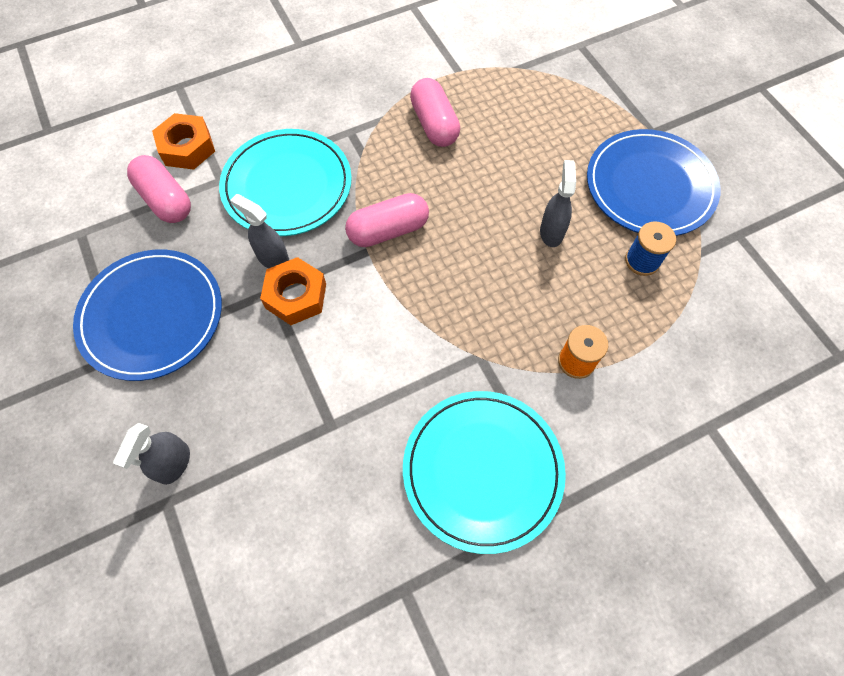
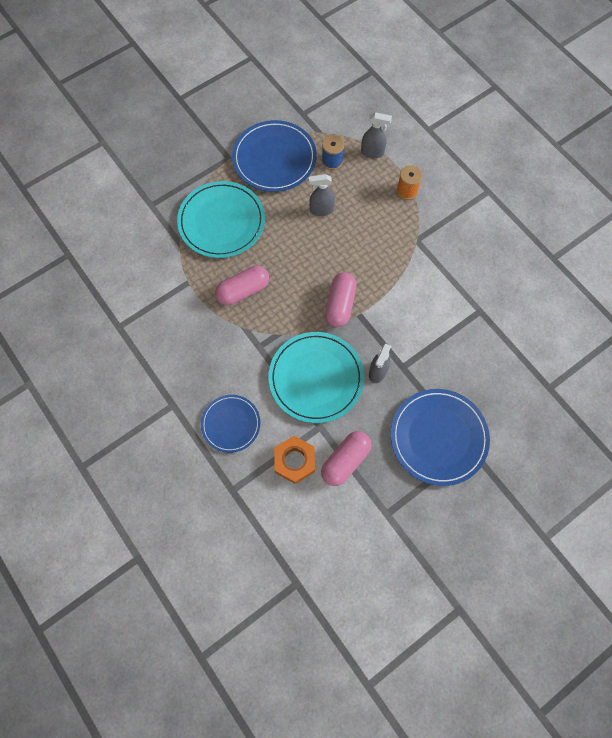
camera: 100 degrees left, 5 degrees up
grey spray bottle [113,423,190,485] -> grey spray bottle moved to [361,112,392,158]
orange nut [260,257,326,325] -> none
pink capsule [345,193,429,247] -> pink capsule turned 45 degrees clockwise [325,272,357,327]
turquoise plate [403,391,566,554] -> turquoise plate moved to [177,181,265,258]
none -> blue plate [201,395,260,453]

